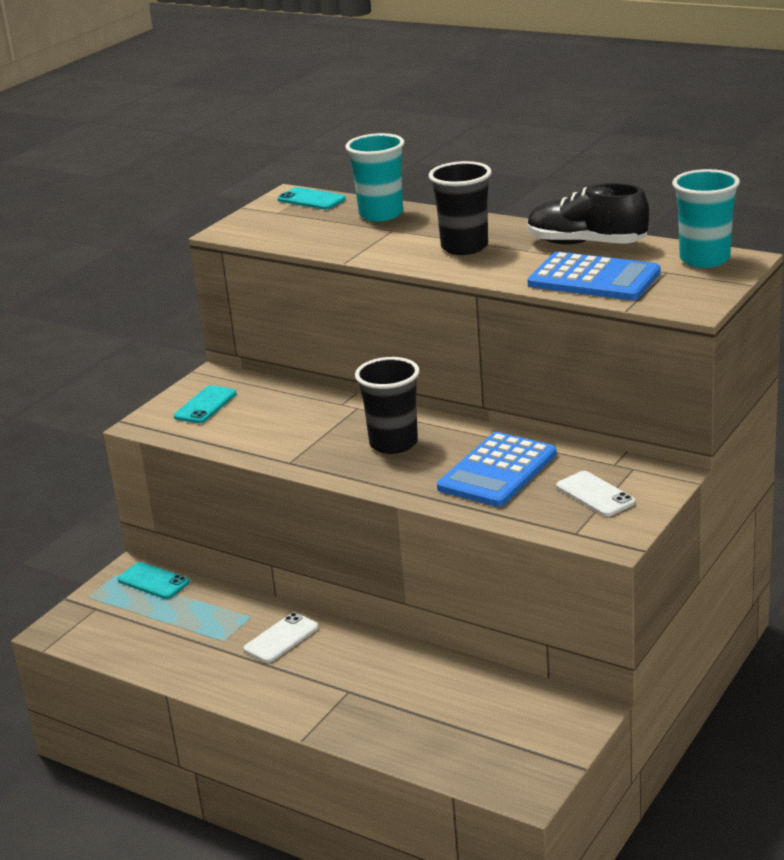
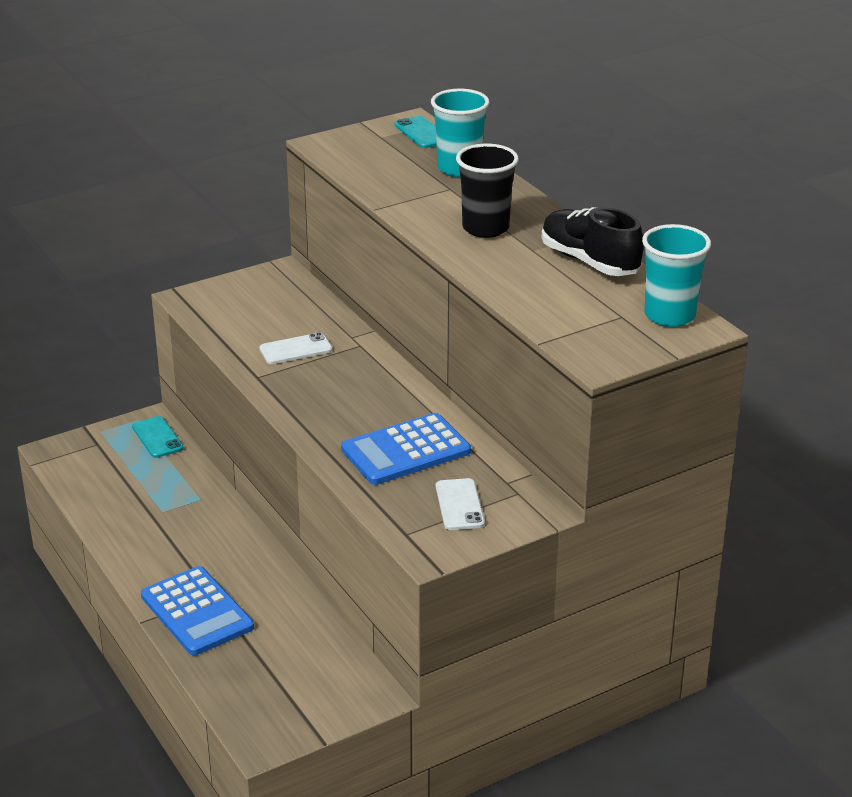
camera: 25 degrees right, 5 degrees up
turquoise phone [174,385,237,423] -> none
white phone [244,612,319,663] -> white phone moved to [259,332,332,364]
black cup [355,357,420,454] -> none
blue calculator [528,252,661,300] -> blue calculator moved to [141,566,254,655]

